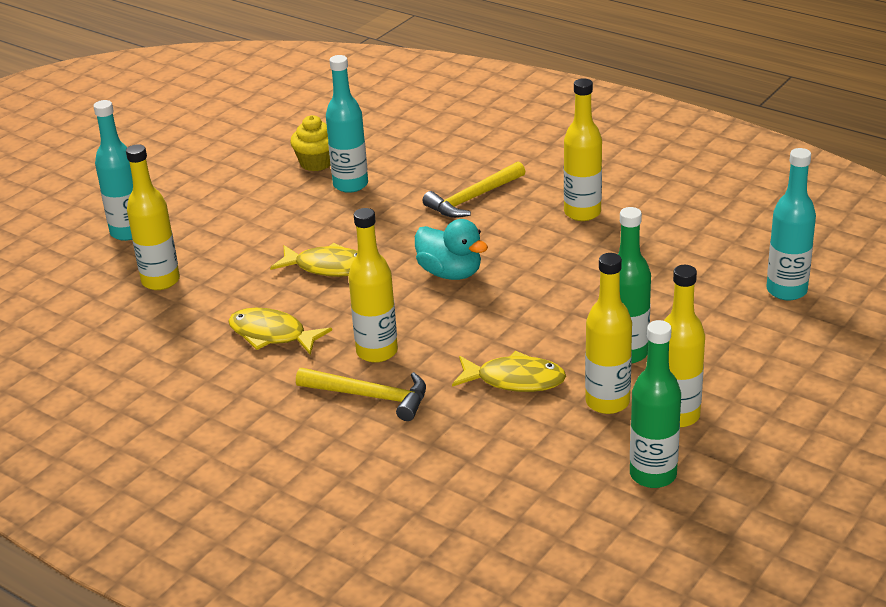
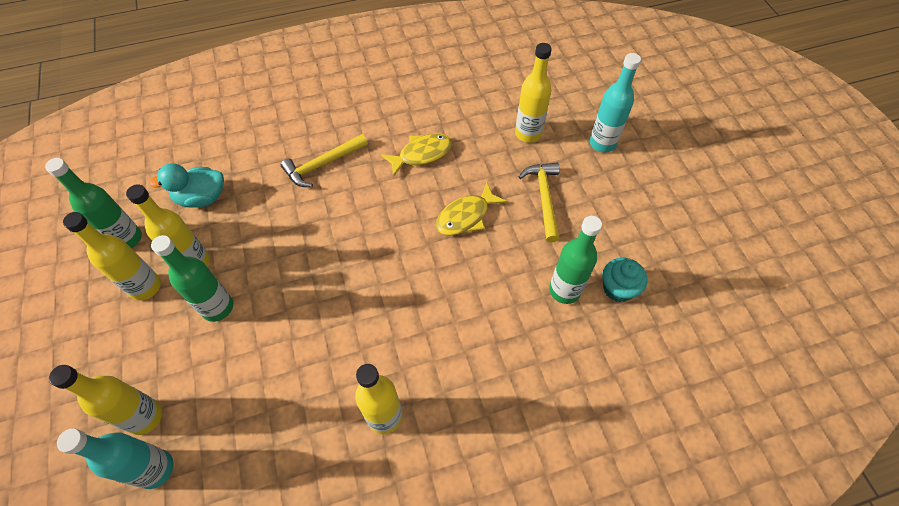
camera: 125 degrees right, 25 degrees up
yellow cupcake [290,115,331,171] -> turquoise cupcake [602,258,648,302]
turquoise bottle [326,55,368,193] -> green bottle [549,216,602,304]
yellow bottle [348,208,398,363] -> yellow bottle moved to [49,365,162,435]
turquoise duck [415,219,488,280] -> turquoise duck moved to [149,163,224,208]
yellow hammer [423,161,525,218] -> yellow hammer moved to [519,162,560,242]
yellow fish [452,351,566,392] -> none

